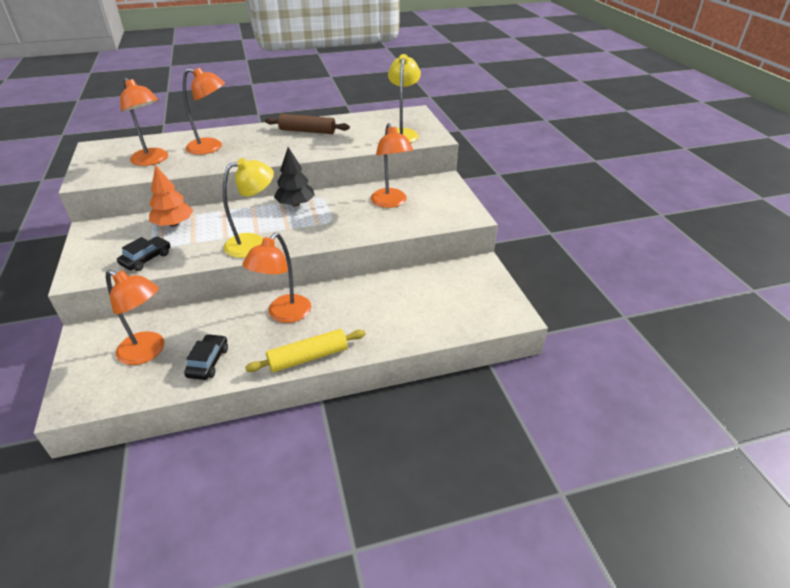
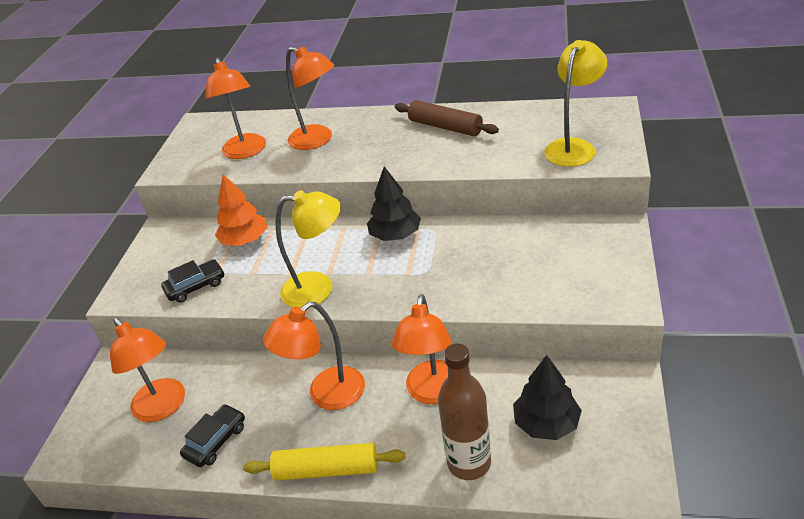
camera: 30 degrees right, 0 degrees up
orange lamp [371,123,413,208] -> orange lamp moved to [392,294,451,404]
none -> brown bottle [438,343,491,480]
none -> black tree [513,355,582,440]

